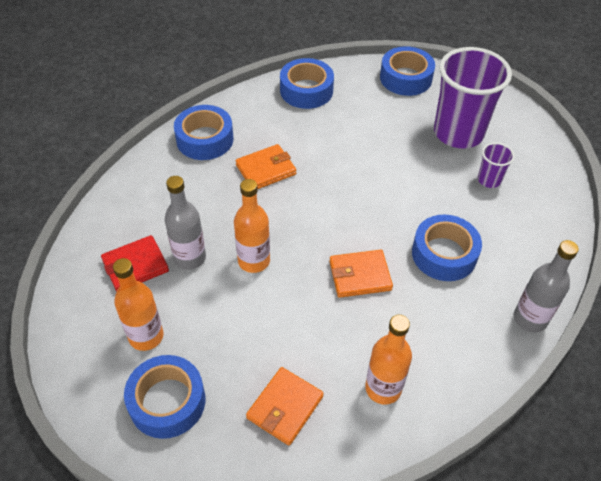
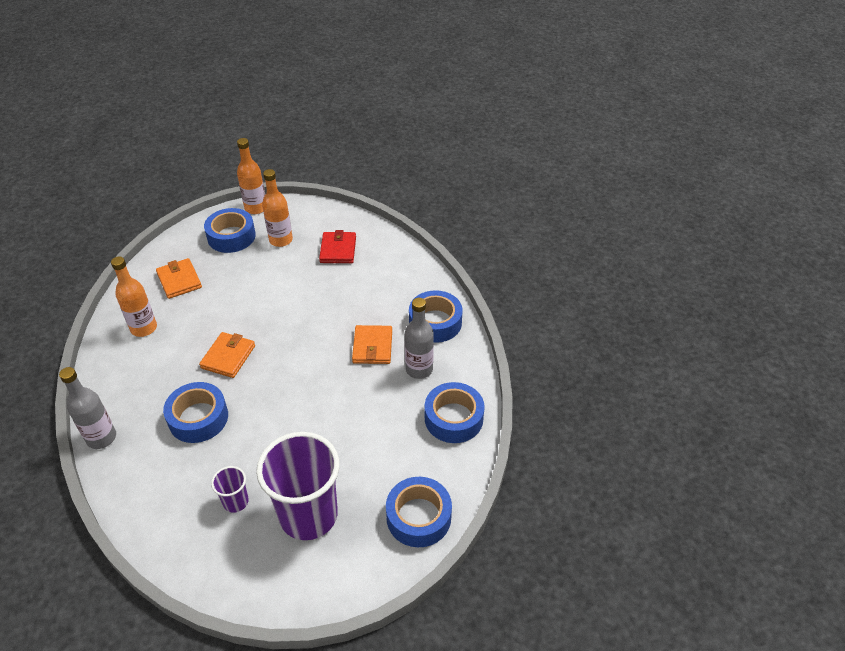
camera: 120 degrees right, 5 degrees down
grey bottle [165,176,206,270] -> grey bottle moved to [405,298,434,379]
orange bottle [234,179,270,273] -> orange bottle moved to [237,138,265,214]

